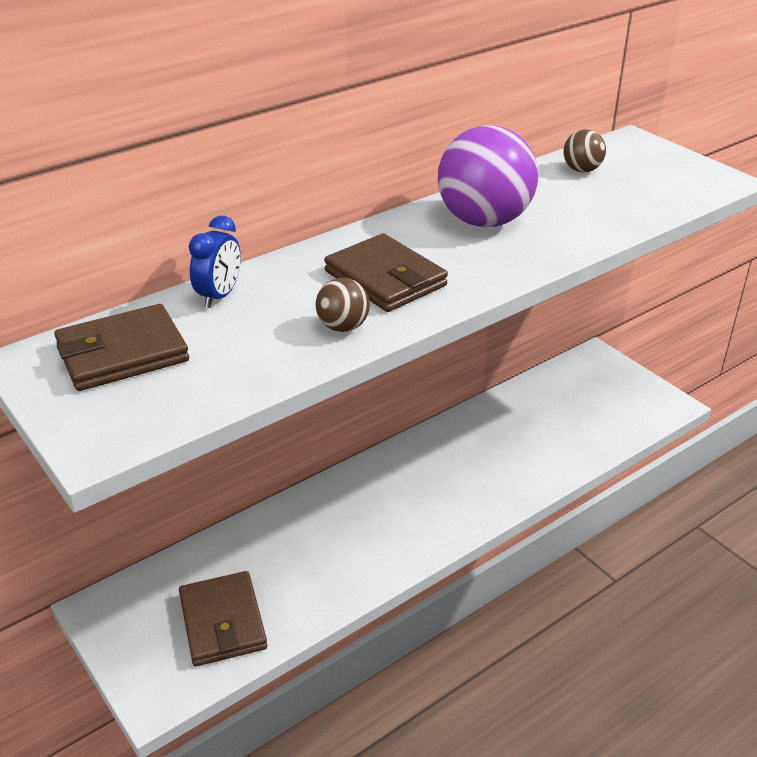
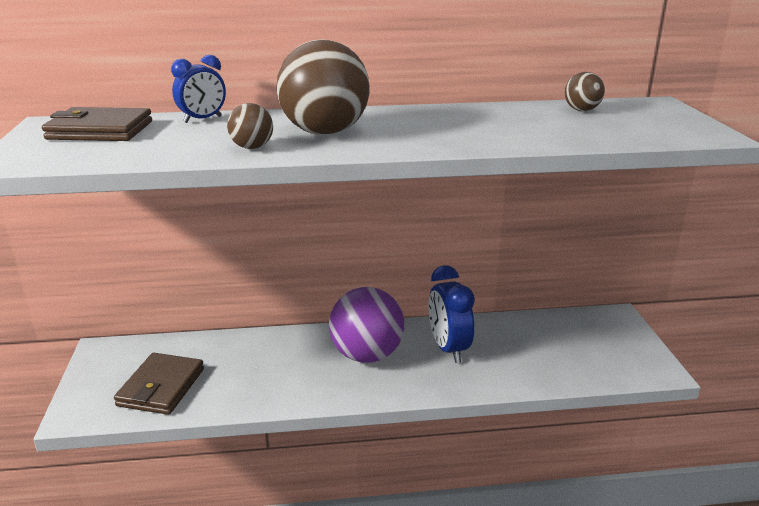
camera: 30 degrees right, 10 degrees down
brown wallet [324,233,448,312] -> brown ball [277,39,370,135]
purple ball [438,125,538,227] -> purple ball moved to [329,287,404,363]
none -> blue clock [428,265,475,363]

